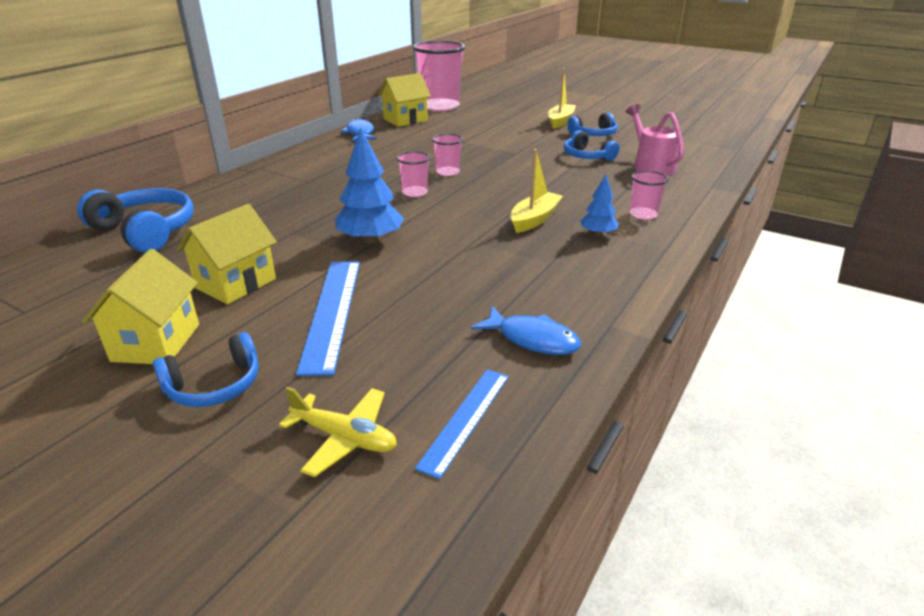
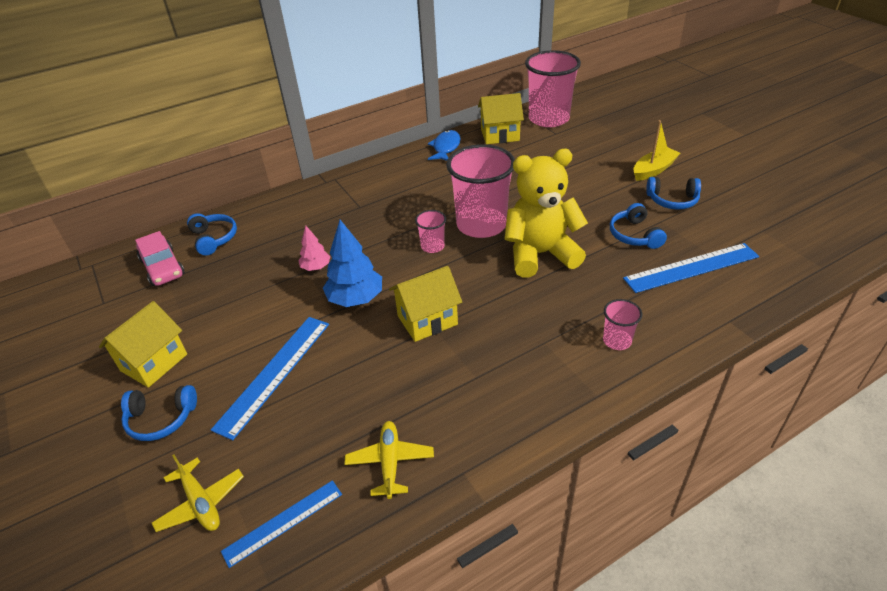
camera: 30 degrees right, 10 degrees up
blue headphones [77,188,194,253] -> blue headphones [187,213,237,255], size x0.64
yellow house [177,204,277,304] -> yellow house moved to [389,266,462,342]
pink cup [432,134,463,176] -> pink cup [446,144,515,238], size x2.18
blue fish [471,306,581,355] -> yellow plane [344,421,434,499]
yellow boat [510,149,563,233] -> none
blue tree [580,174,619,236] -> none
pink watering can [626,104,684,176] -> blue ruler [623,243,759,293]
none -> pink car [135,231,185,286]
none -> pink tree [298,226,330,271]
none -> yellow teddy bear [505,149,588,278]

